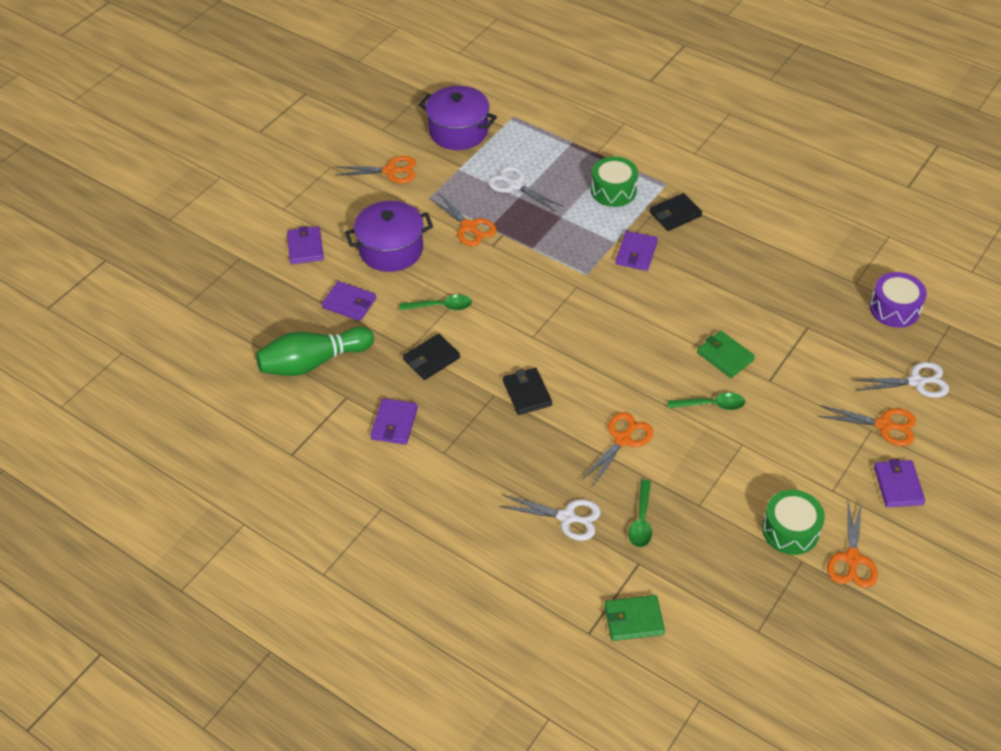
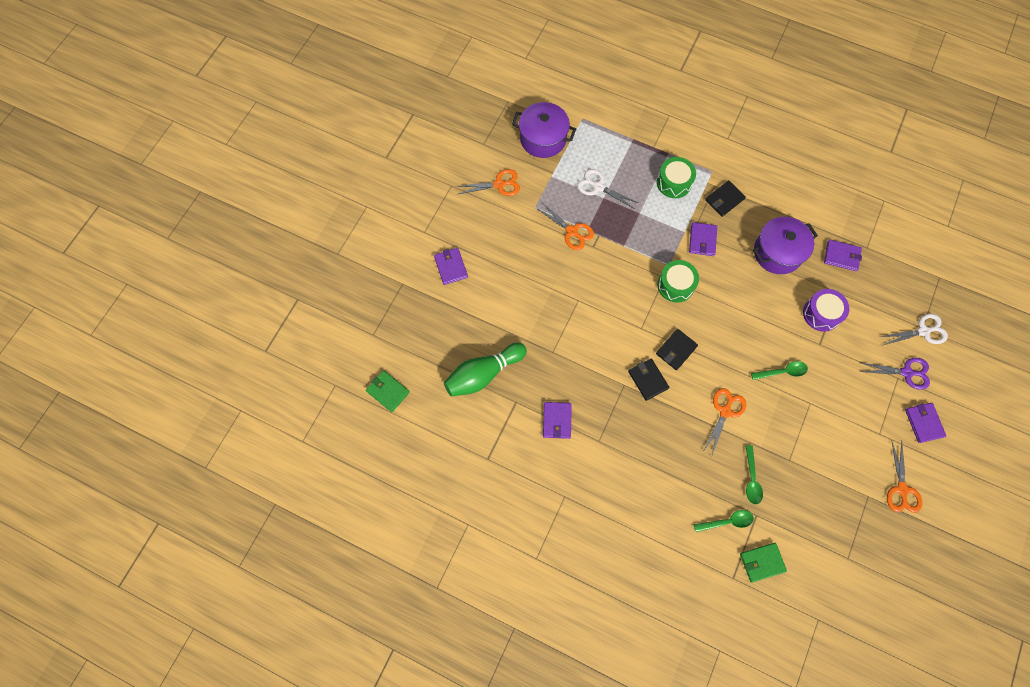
camera: 10 degrees left, 20 degrees up
purple wallet [322,281,377,321] -> purple wallet moved to [824,240,862,271]
purple pot [345,201,433,272] -> purple pot moved to [753,217,818,274]
green spoon [400,295,472,310] -> green spoon moved to [694,510,754,532]
black wallet [403,333,460,380] -> black wallet moved to [656,329,698,370]
white scissors [499,495,601,541] -> none
green wallet [697,331,755,378] -> green wallet moved to [366,370,410,412]
green drum [762,490,825,555] -> green drum moved to [657,260,699,303]
orange scissors [818,405,916,446] -> purple scissors [860,358,930,389]
purple drum [870,272,927,328] -> purple drum moved to [803,289,849,332]

